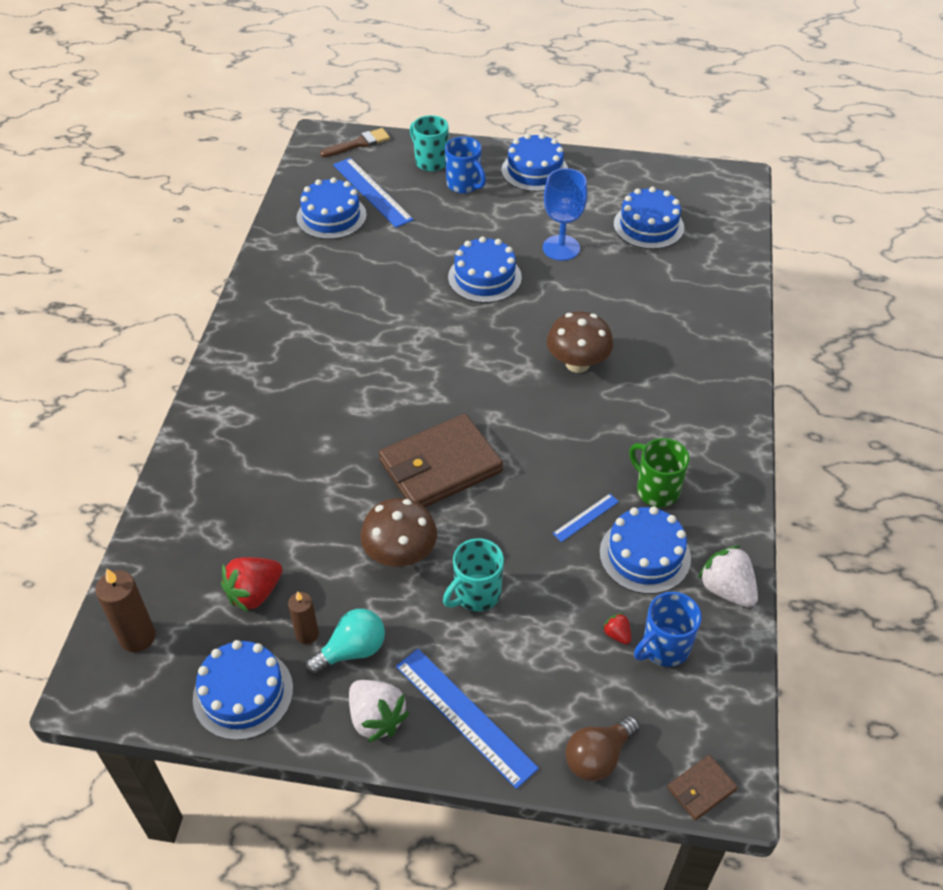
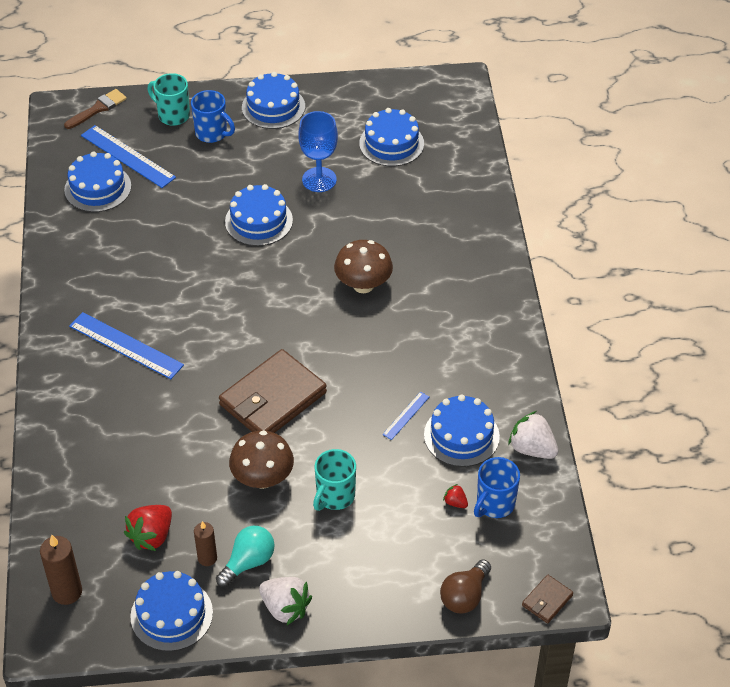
camera: 15 degrees left, 0 degrees up
blue ruler [396,649,539,789] -> blue ruler moved to [69,312,184,379]
green mug [629,438,690,507] -> none

